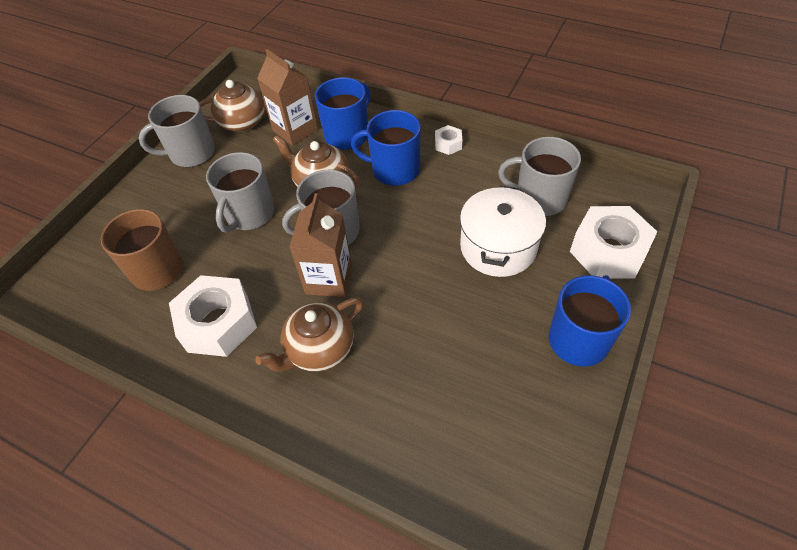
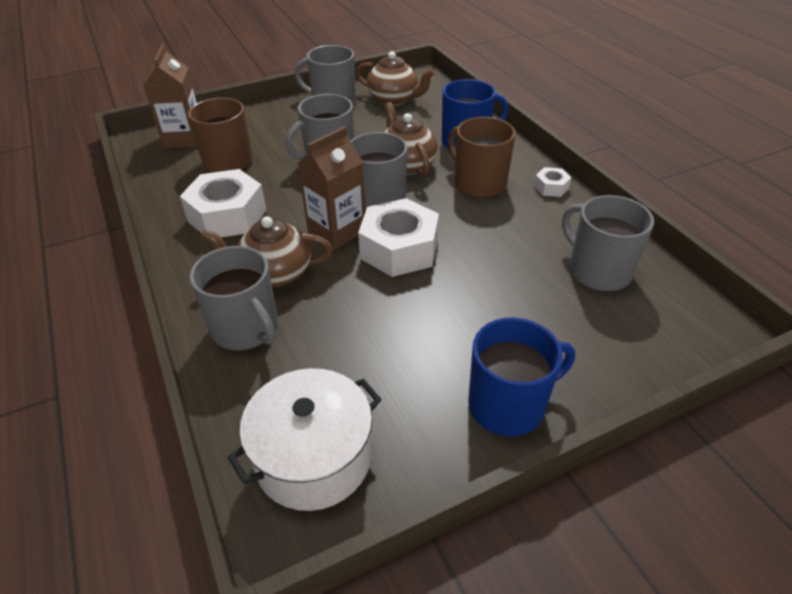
camera: 35 degrees right, 10 degrees down
brown carton [257,49,318,146] -> brown carton moved to [143,44,197,149]
blue mug [351,110,421,186] -> brown mug [448,117,516,198]
white pot [460,185,546,277] -> white pot moved to [228,368,382,511]
white nut [570,206,657,279] -> white nut moved to [358,198,439,277]
none -> grey mug [189,246,278,350]

